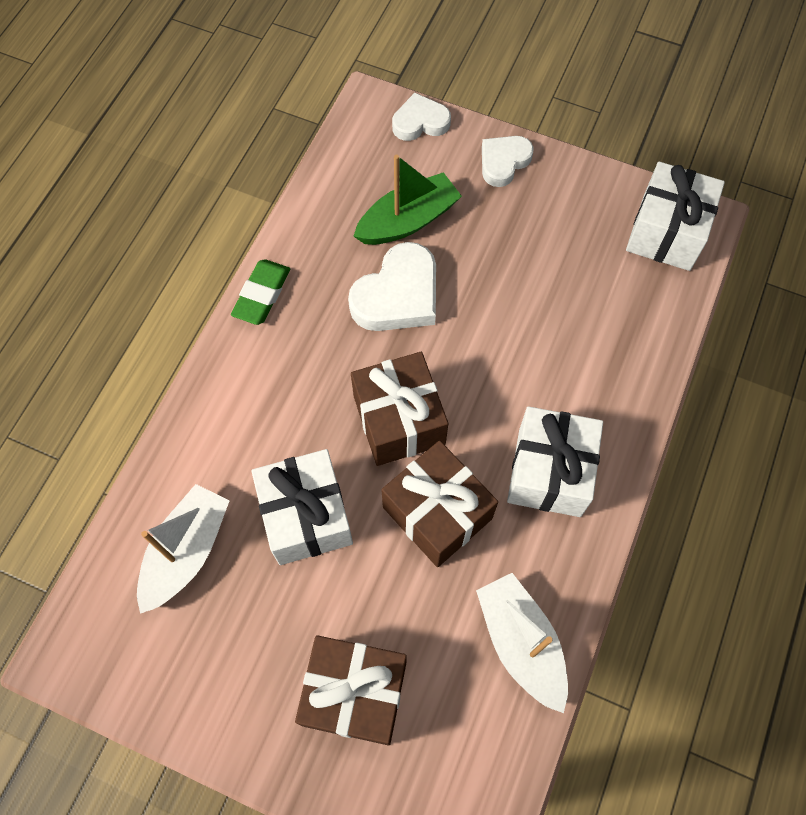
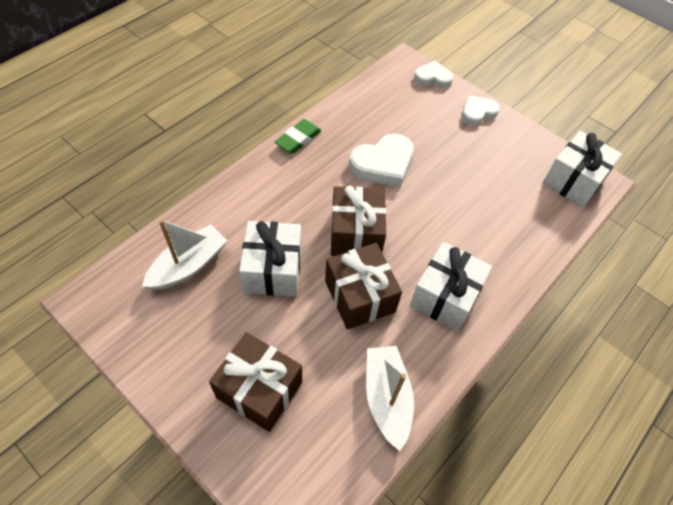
camera: 15 degrees right, 10 degrees down
green boat [353,155,462,245] -> none

